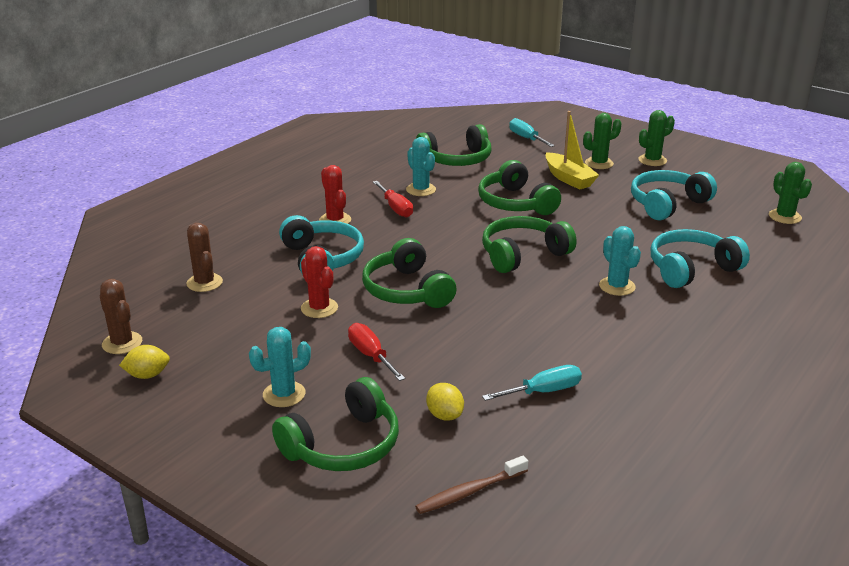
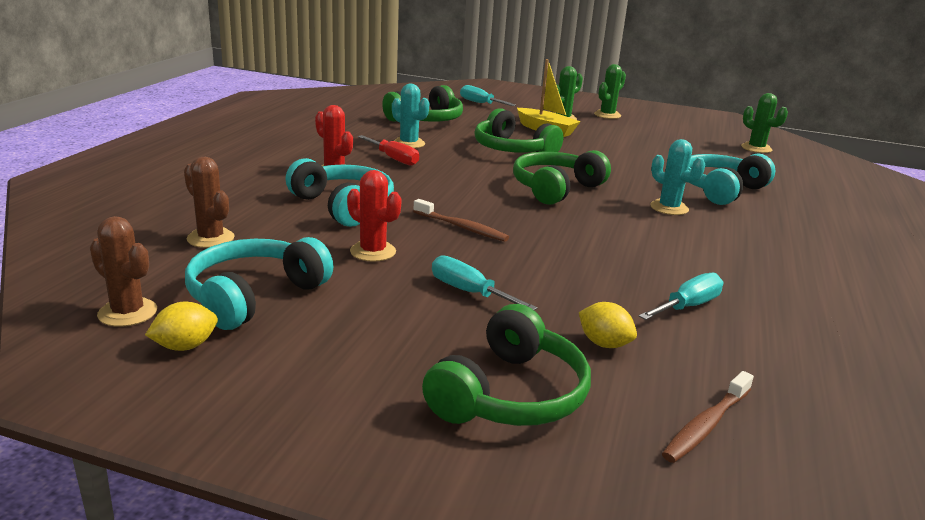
camera: 20 degrees left, 5 degrees down
turquoise cactus [249,327,311,407] -> none
red screwdriver [348,323,405,381] -> turquoise screwdriver [432,255,537,310]
green headphones [362,238,457,308] -> brown toothbrush [413,199,509,242]
turquoise headphones [631,170,717,220] -> turquoise headphones moved to [185,237,333,330]

